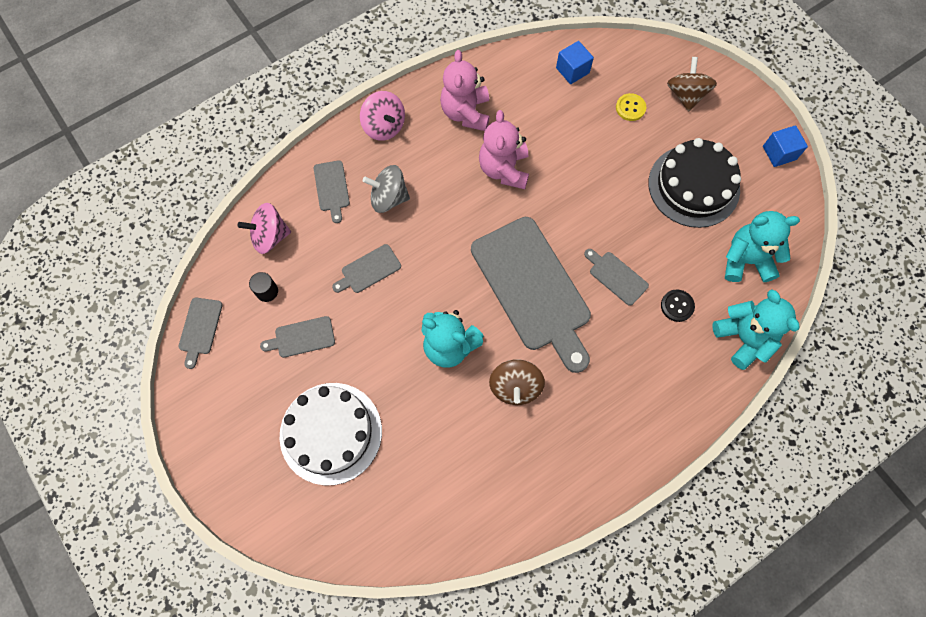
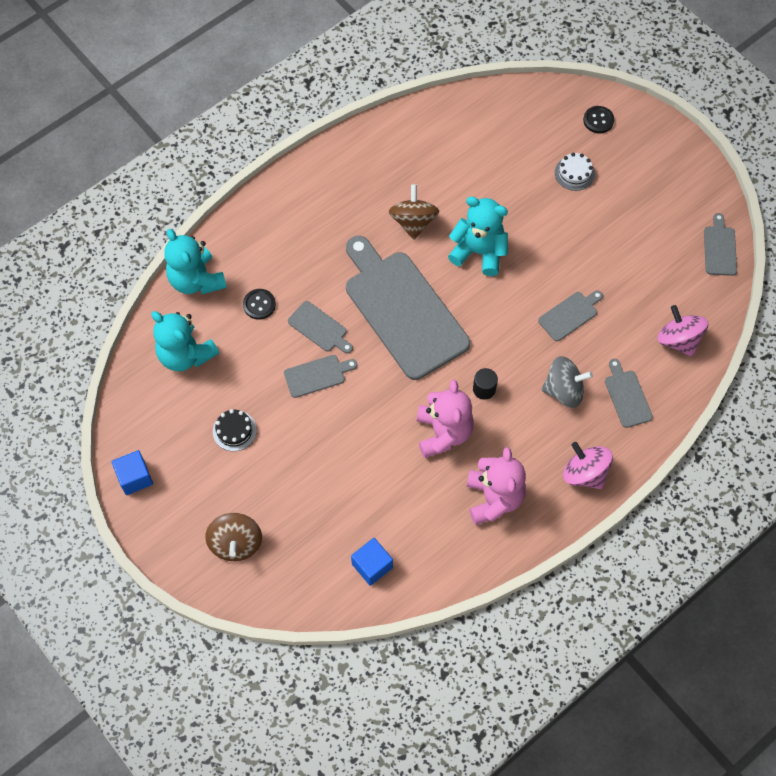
camera: 175 degrees right, 5 degrees down
pink spinning top [237,203,291,254] -> pink spinning top turned 105 degrees counterclockwise [657,305,708,357]
black cylinder [249,272,278,302] -> black cylinder moved to [473,368,498,400]
grey cutting board [260,316,335,358] -> grey cutting board moved to [284,355,357,398]
white cake [280,383,382,486] -> white cake [555,153,595,191], size x0.44
yellow button [616,93,646,121] -> none
black cake [648,138,741,228] -> black cake [213,409,257,451], size x0.44
turquoise teddy bear [725,211,800,282] -> turquoise teddy bear turned 45 degrees clockwise [151,311,219,371]
none -> black button [583,106,614,133]

